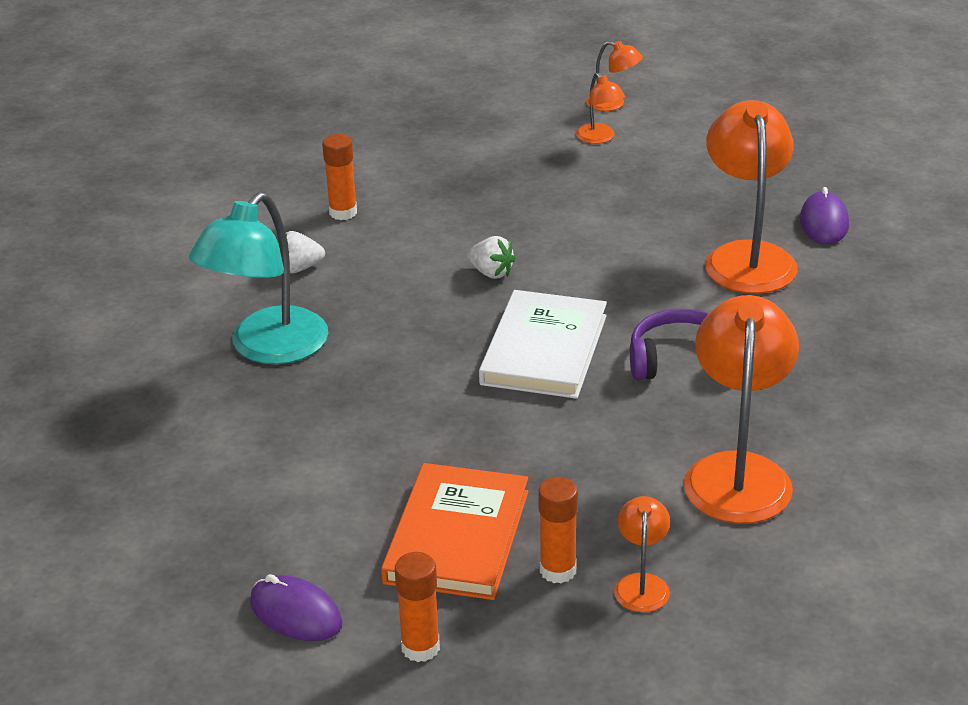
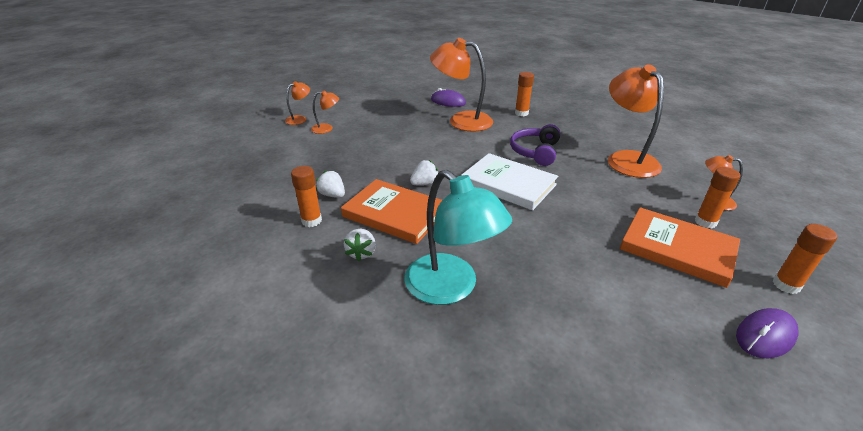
camera: 70 degrees left, 0 degrees up
orange lamp [684,295,799,524] -> orange lamp turned 45 degrees clockwise [608,64,664,178]
none -> white strawberry [316,170,345,198]
none -> orange book [341,179,442,244]
none -> orange glue stick [515,72,534,116]

